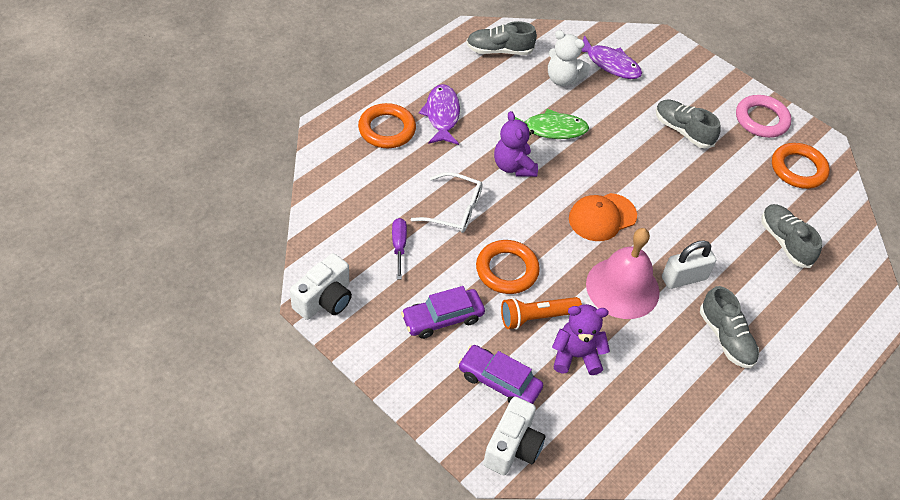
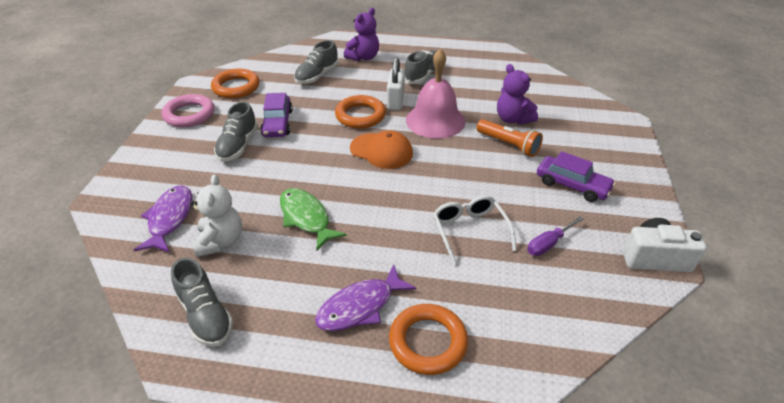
camera: 120 degrees left, 10 degrees down
purple car [458,345,543,404] -> purple car moved to [260,93,293,137]
orange ring [476,240,540,294] -> orange ring moved to [335,95,386,129]
white camera [483,397,545,475] -> none
purple teddy bear [494,111,538,177] -> purple teddy bear moved to [344,8,379,61]
white padlock [662,240,716,289] -> white padlock turned 60 degrees clockwise [387,57,405,110]

